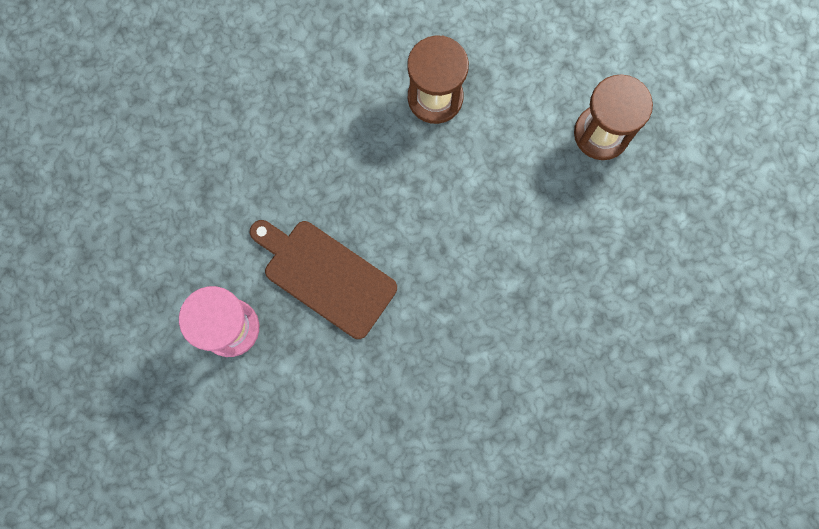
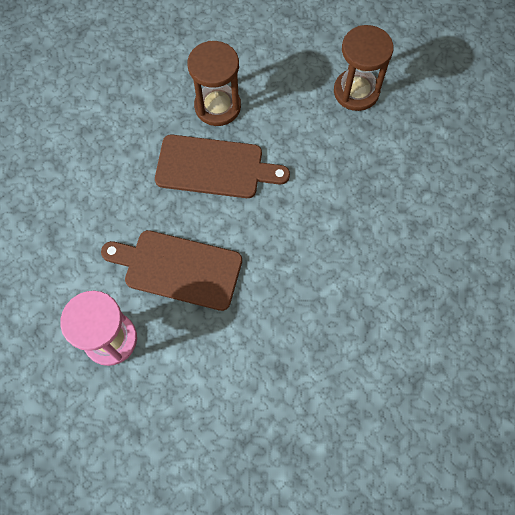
camera: 20 degrees left, 10 degrees down
none -> brown cutting board [155,135,290,198]

